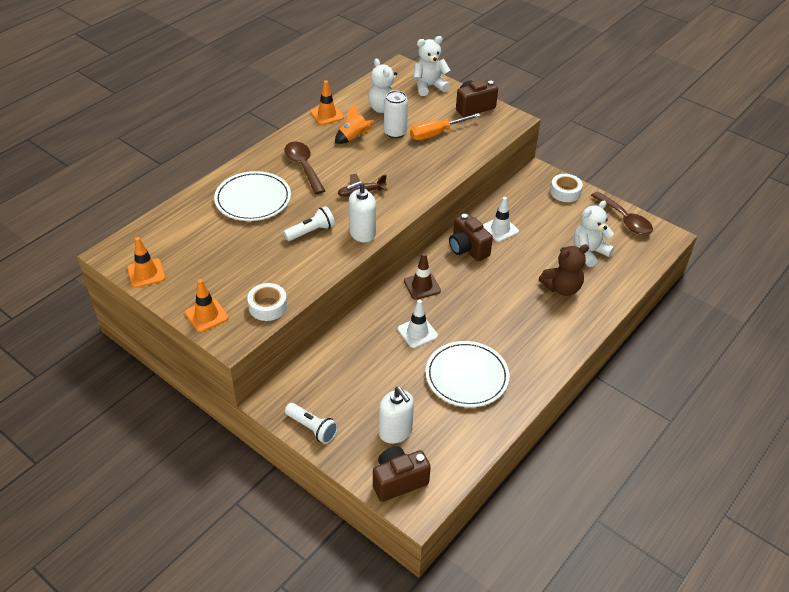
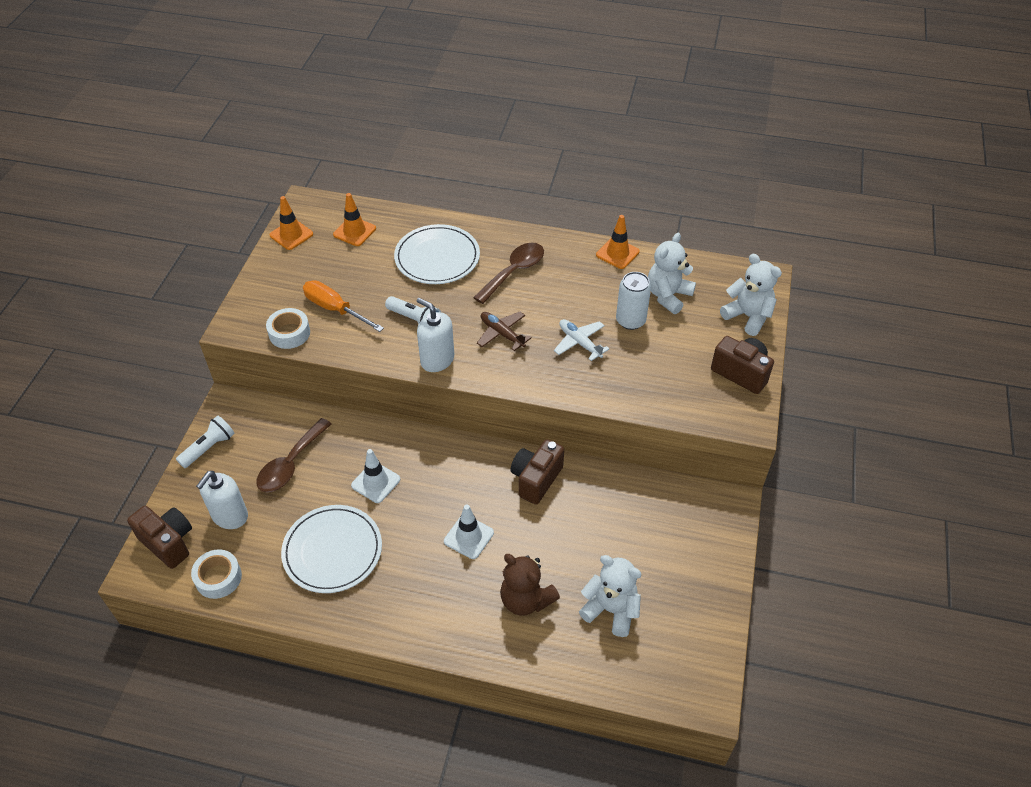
camera: 65 degrees right, 5 degrees up
orange traffic cone [185,279,229,332] -> orange traffic cone moved to [333,193,376,246]
white flashlight [285,403,338,444] -> white flashlight turned 150 degrees counterclockwise [176,415,235,468]
orange rocket [335,103,374,144] -> none
brown traffic cone [404,253,441,300] -> none
orange screwdriver [410,113,481,140] -> orange screwdriver moved to [303,280,384,332]
white traffic cone [483,197,519,242] -> white traffic cone moved to [444,505,494,559]
white tape [550,174,583,202] -> white tape moved to [191,549,242,599]
brown spoon [591,192,653,235] -> brown spoon moved to [256,418,331,493]
none -> white plane [554,319,609,361]

